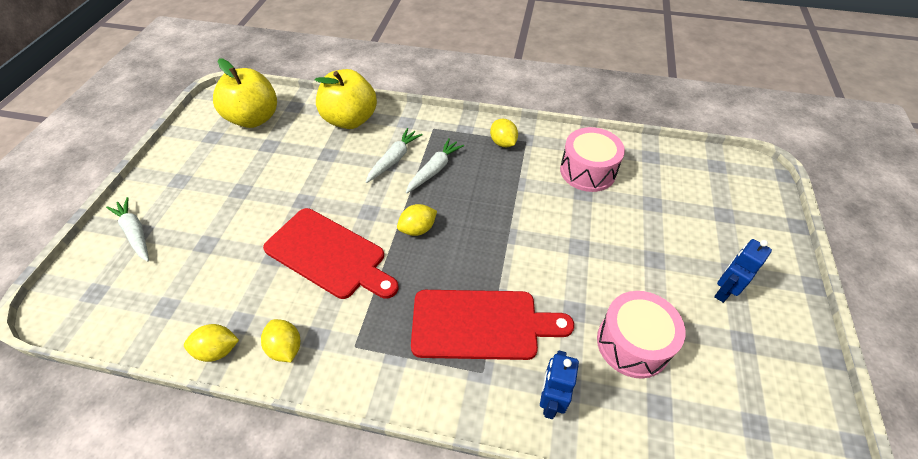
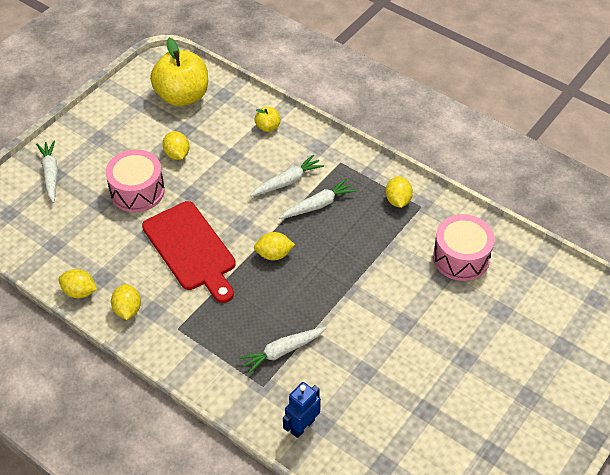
camera: 25 degrees right, 0 degrees up
yellow apple [315,69,377,129] -> yellow apple [255,107,280,132], size x0.44
red cutting board [411,290,574,360] -> white carrot [239,327,326,375]
pink drum [597,291,685,378] -> pink drum moved to [105,149,165,212]
blue robot [714,239,772,303] -> none
none -> yellow lemon [163,131,189,160]

